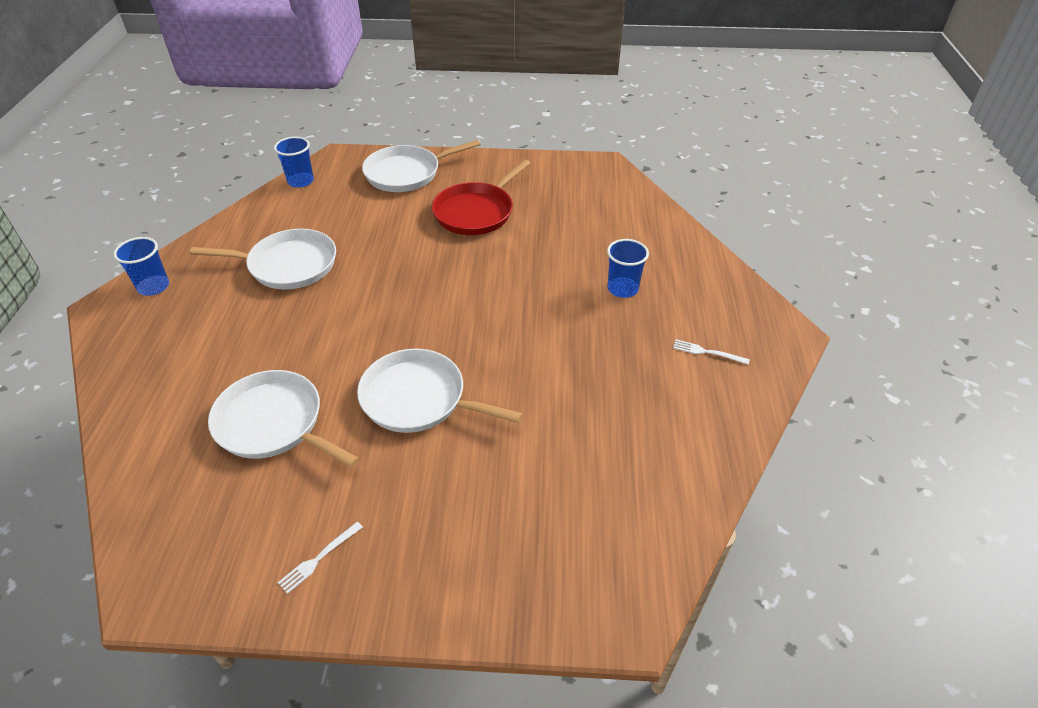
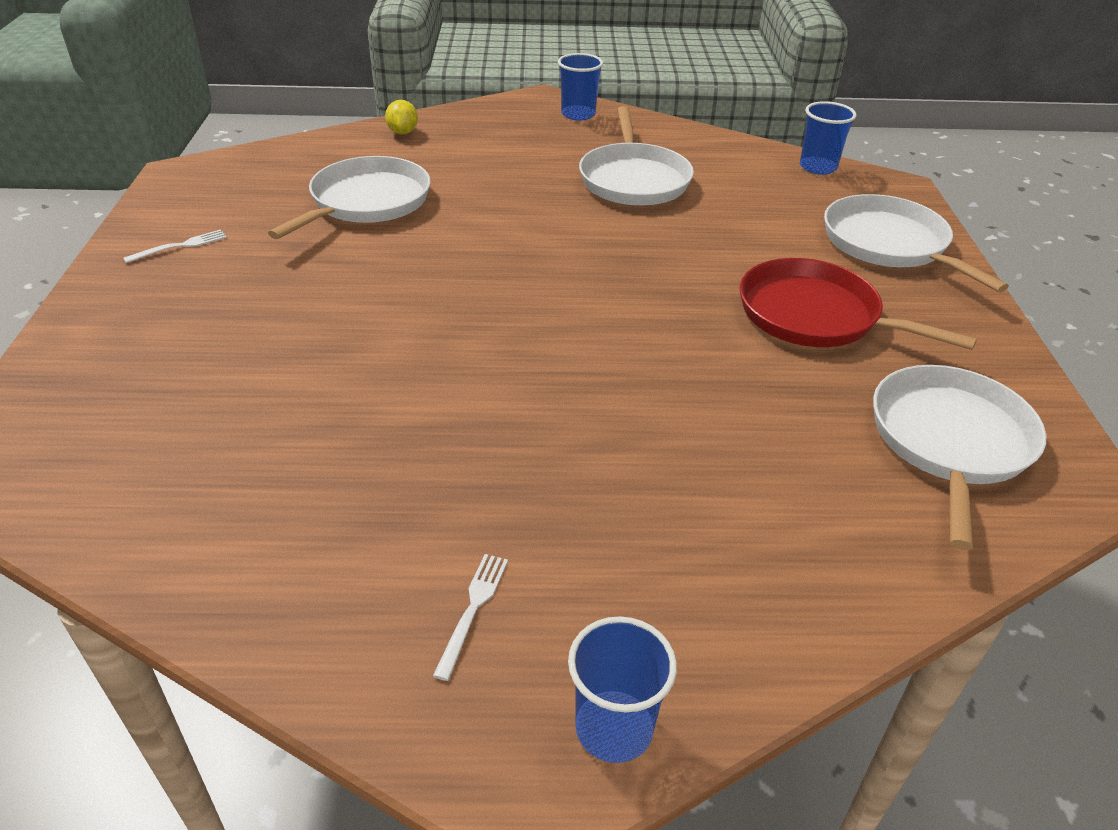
camera: 85 degrees right, 5 degrees down
white fork [278,521,363,594] -> white fork turned 105 degrees clockwise [123,229,227,263]
white pan [357,349,523,433] -> white pan moved to [873,365,1046,550]
blue cup [607,239,649,298] -> blue cup moved to [568,616,677,763]
none -> yellow lemon [385,100,418,135]

